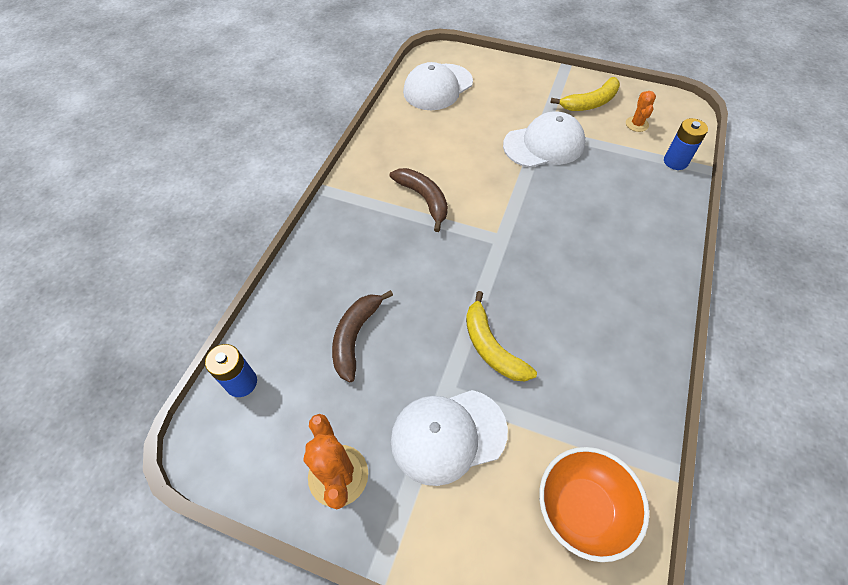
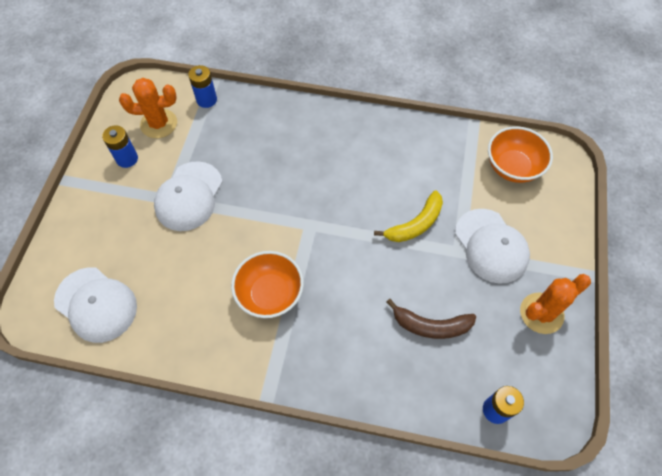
camera: 100 degrees left, 5 degrees up
brown banana [390,168,448,232] -> orange bowl [231,251,304,318]
white cap [503,111,585,168] -> white cap turned 135 degrees counterclockwise [154,161,223,231]
yellow banana [550,77,620,111] -> blue battery [102,125,138,168]
orange cactus [626,91,656,132] -> orange cactus [119,78,177,138], size x1.73

